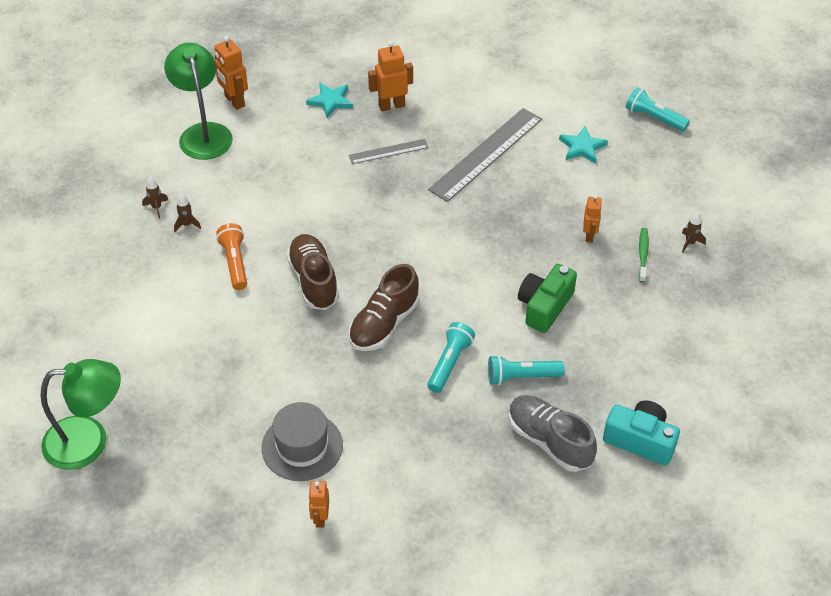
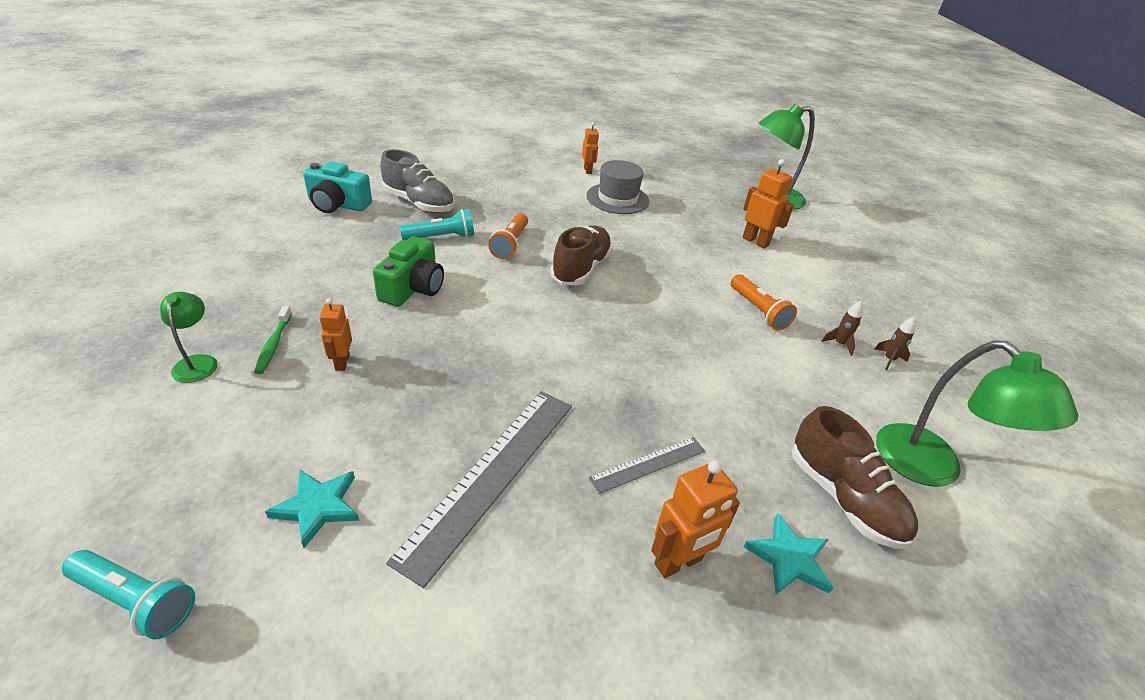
camera: 165 degrees right, 10 degrees down
orange robot [215,36,248,110] -> orange robot moved to [742,159,794,248]
brown shoe [286,234,339,310] -> brown shoe moved to [792,406,918,549]
turquoise flashlight [427,322,475,393] -> orange flashlight [488,213,528,259]
brown rocket [682,212,706,252] -> green lamp [160,292,218,383]

